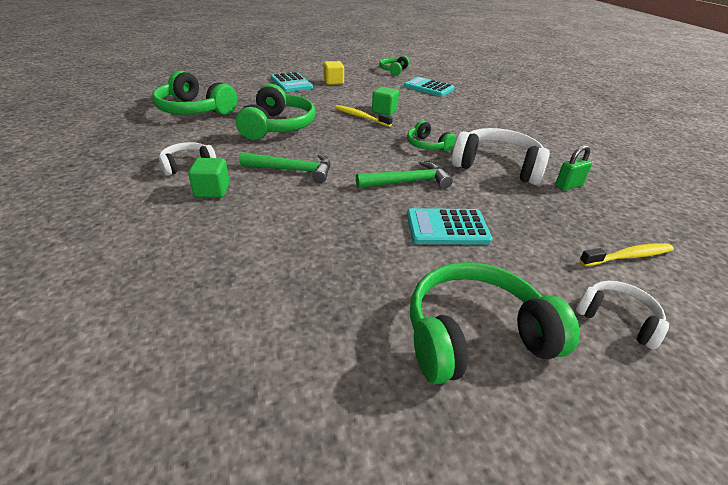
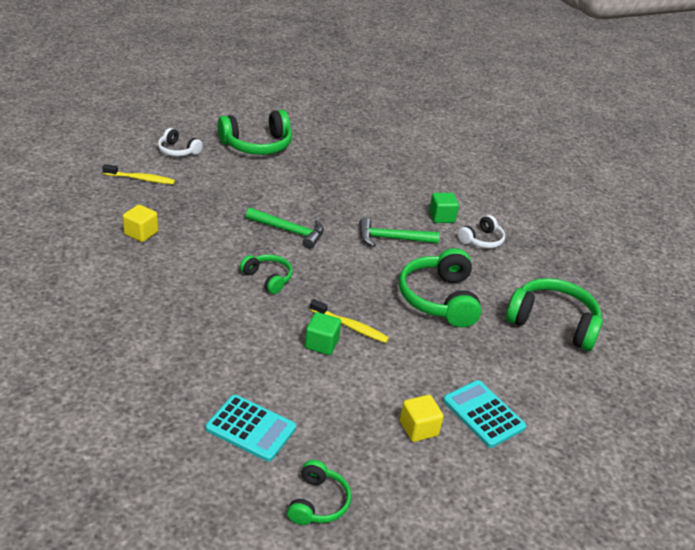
camera: 170 degrees right, 0 degrees up
green hammer [356,161,453,189] -> green hammer turned 135 degrees counterclockwise [246,208,324,249]
turquoise calculator [407,208,492,244] -> none
white headphones [452,128,550,185] -> none
green padlock [555,145,592,191] -> yellow cube [123,205,158,242]
yellow toothbrush [579,243,674,266] -> yellow toothbrush turned 150 degrees counterclockwise [102,164,175,184]

